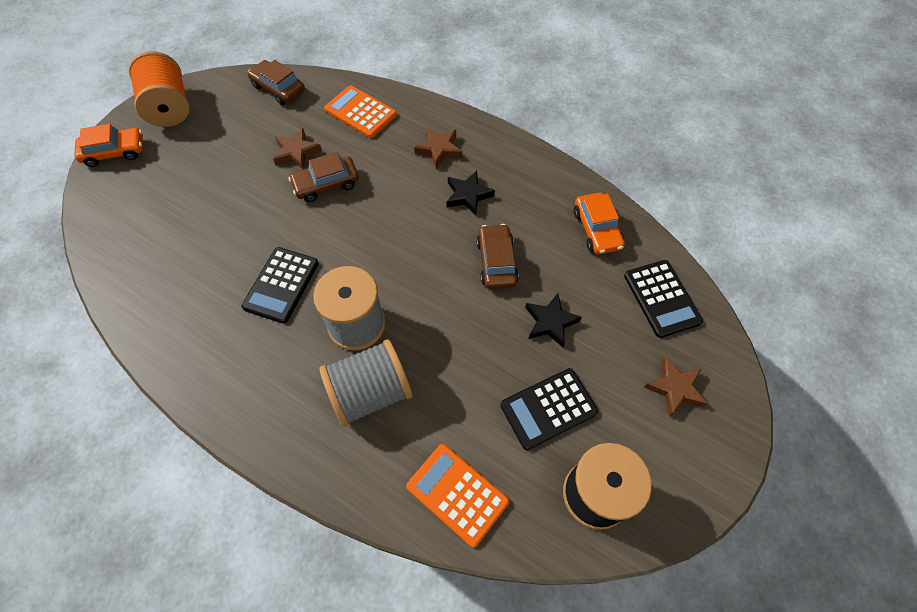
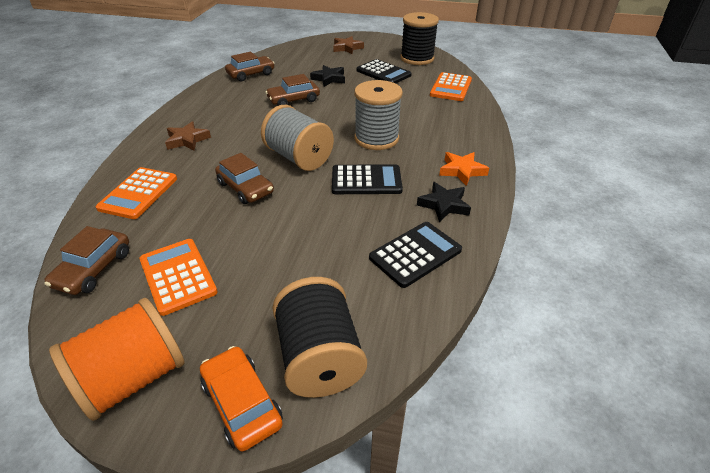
camera: 110 degrees left, 20 degrees down
brown star [273,128,322,170] -> none
grey spool [319,339,412,427] -> grey spool moved to [261,104,334,171]
black star [447,171,495,215] -> black star moved to [417,182,471,222]
orange car [574,193,625,254] -> brown car [225,52,275,82]
black calculator [624,260,703,338] -> black calculator moved to [369,222,462,288]
none -> orange calculator [139,239,218,316]
none -> black spool [272,277,367,398]
none -> orange star [439,152,489,186]

